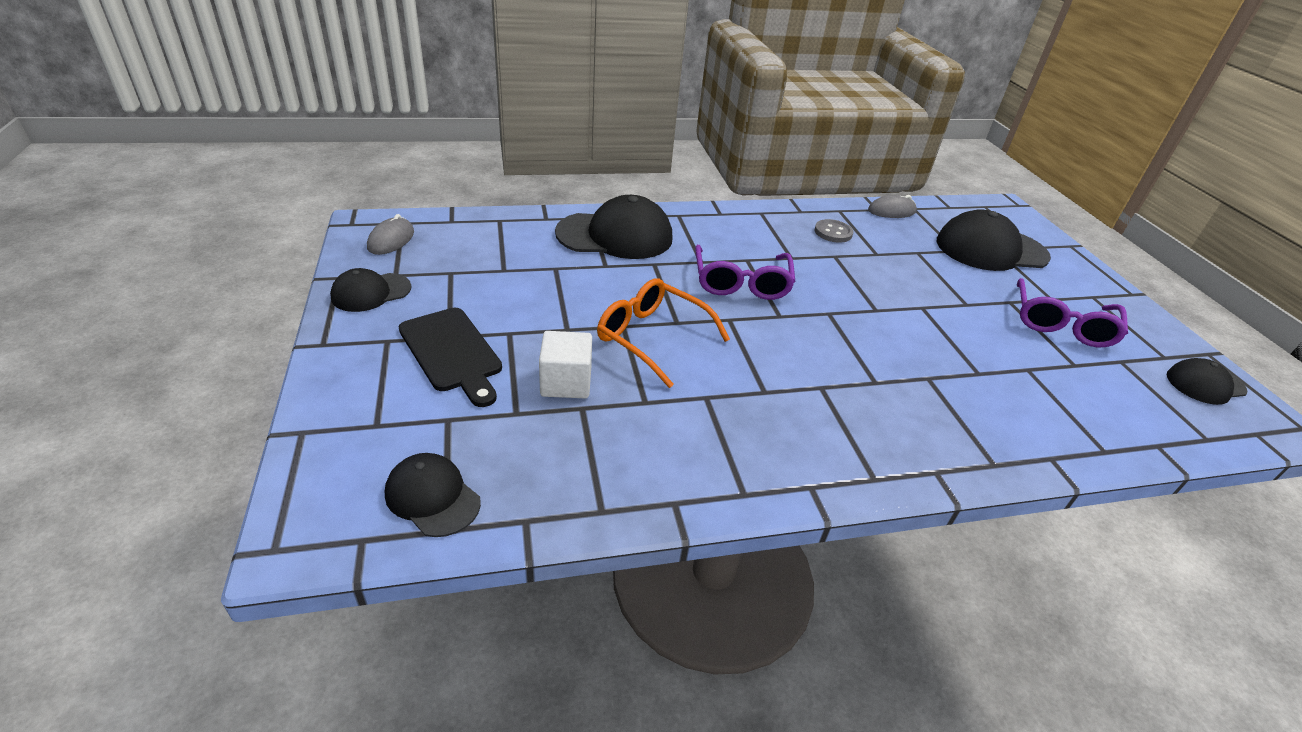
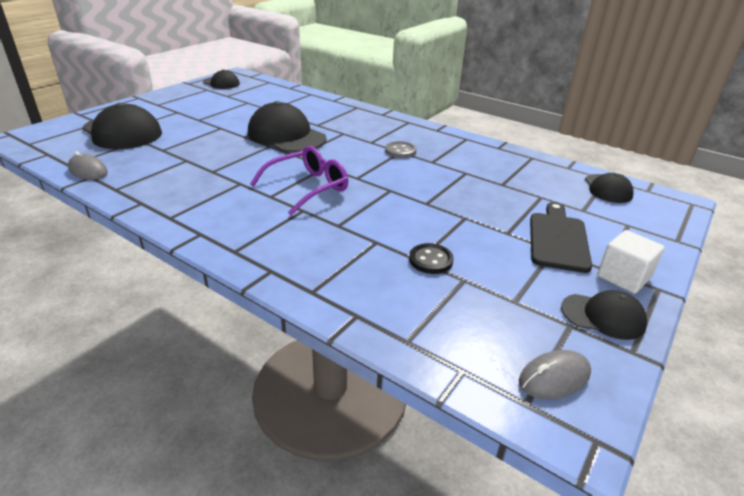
camera: 130 degrees left, 5 degrees down
white cube [539,331,592,398] -> white cube moved to [597,230,665,294]
black cap [555,195,672,259] -> black cap moved to [248,101,326,153]
orange glasses [597,278,730,388] -> none
grey button [814,219,853,243] -> grey button moved to [385,141,417,158]
purple glasses [1017,278,1128,347] -> none
none -> black button [409,243,454,274]

